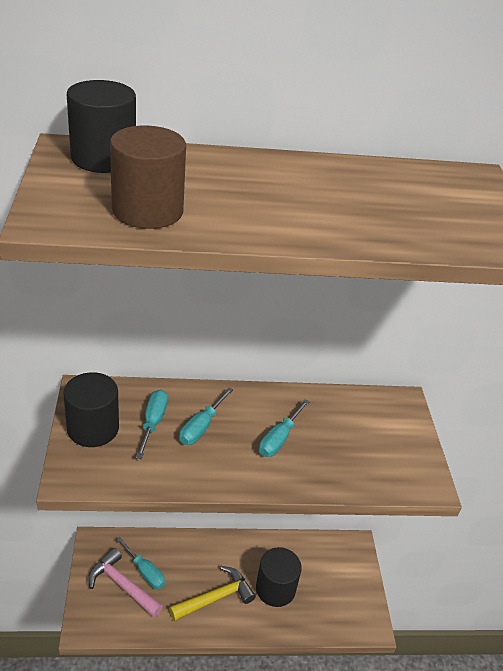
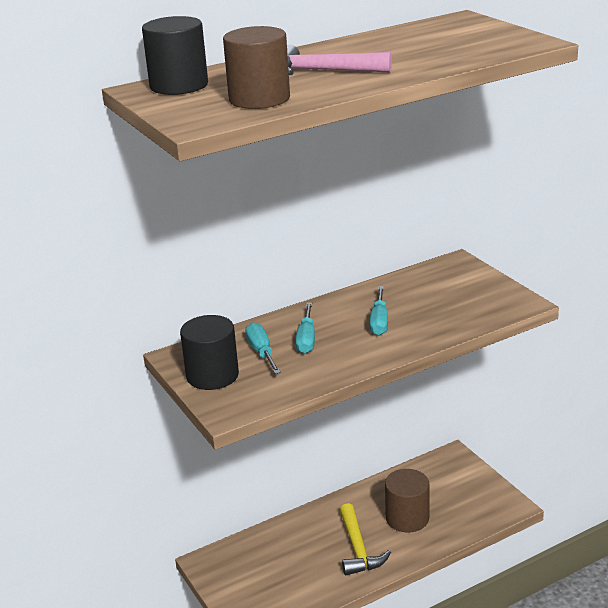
camera: 20 degrees left, 10 degrees down
pink hammer [88,548,163,617] -> pink hammer moved to [287,45,392,75]
turquoise screwdriver [116,537,165,589] -> none
yellow hammer [169,566,256,621] -> yellow hammer turned 135 degrees clockwise [340,503,391,575]
black cylinder [256,547,302,607] -> brown cylinder [385,469,430,532]

